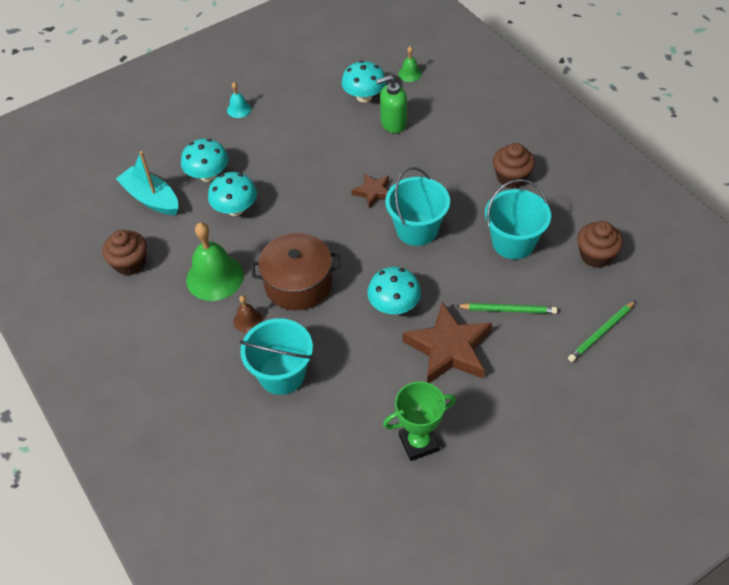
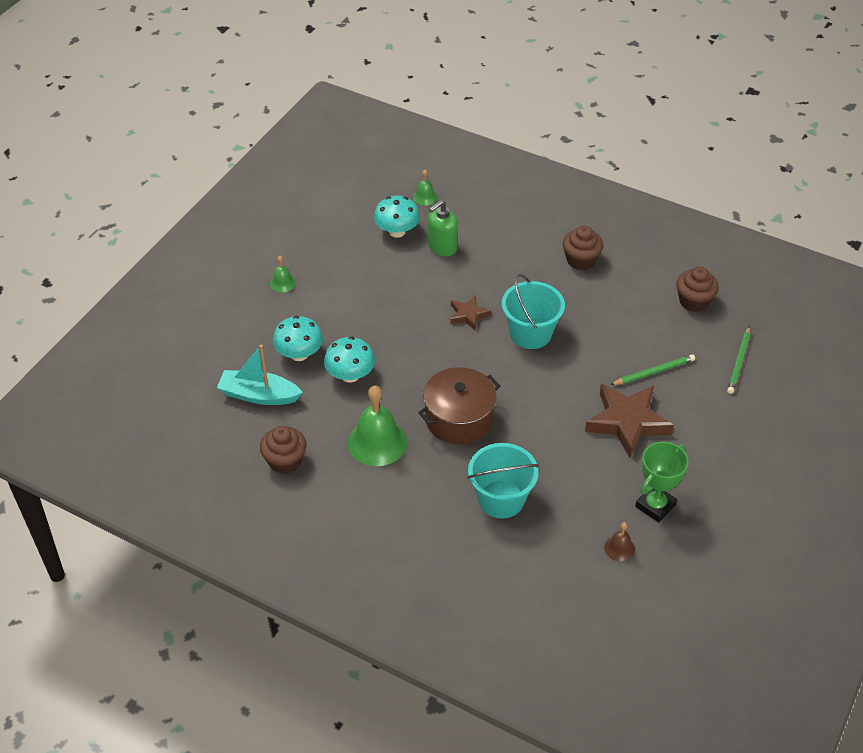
camera: 30 degrees left, 5 degrees down
turquoise bell [227,82,251,118] -> green bell [270,255,296,292]
brown bell [233,295,262,333] -> brown bell moved to [604,522,635,562]
turquoise mushroom [367,267,421,314] -> none
turquoise bucket [485,179,551,259] -> none

